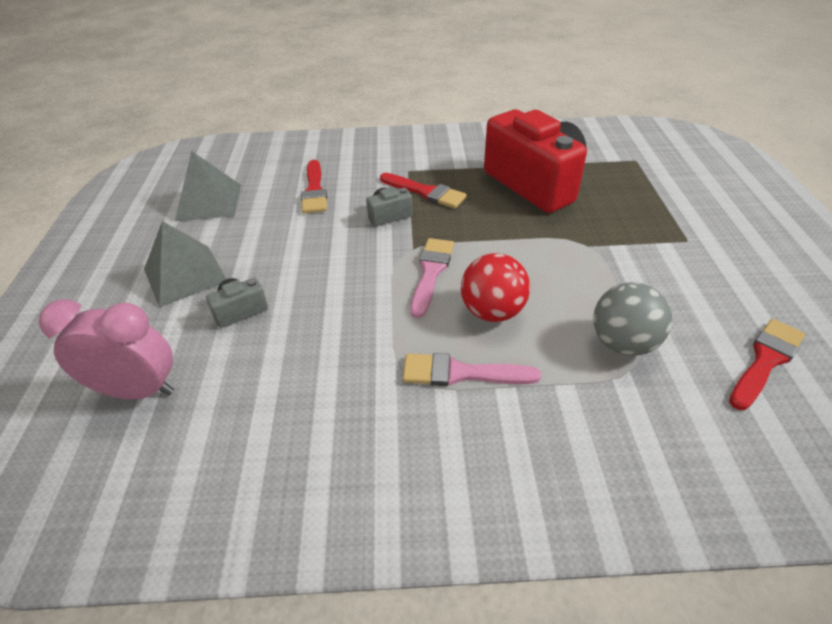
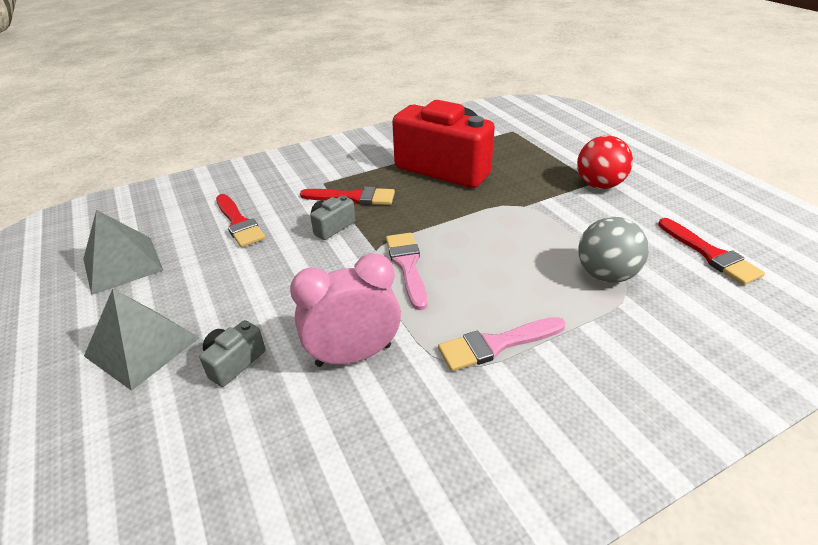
camera: 25 degrees left, 5 degrees down
pink clock [39,299,174,399] -> pink clock moved to [290,253,401,367]
red ball [461,253,530,322] -> red ball moved to [577,136,633,189]
red brush [729,319,805,410] -> red brush turned 135 degrees clockwise [658,218,765,285]

